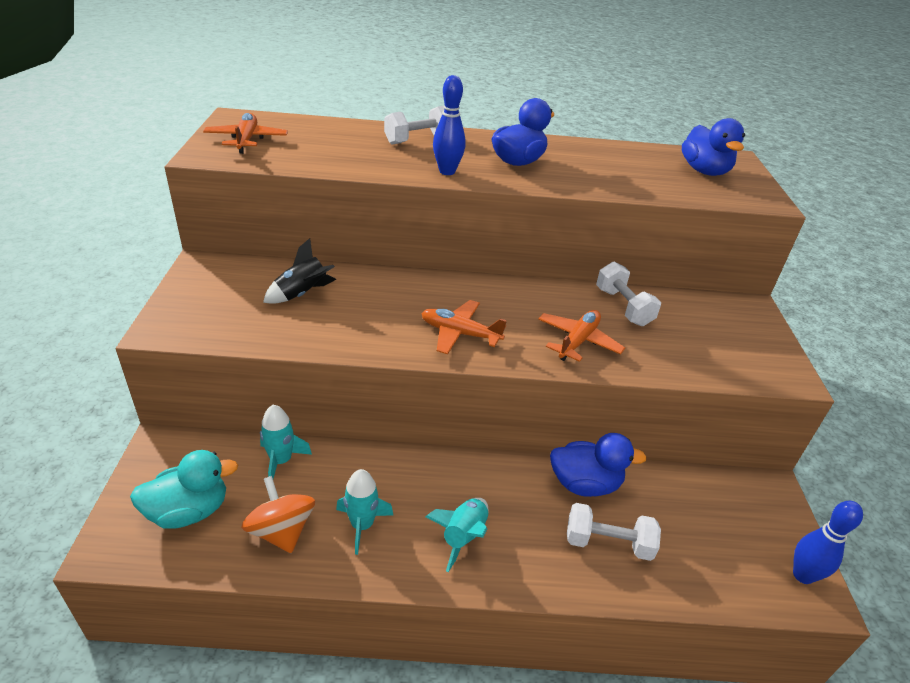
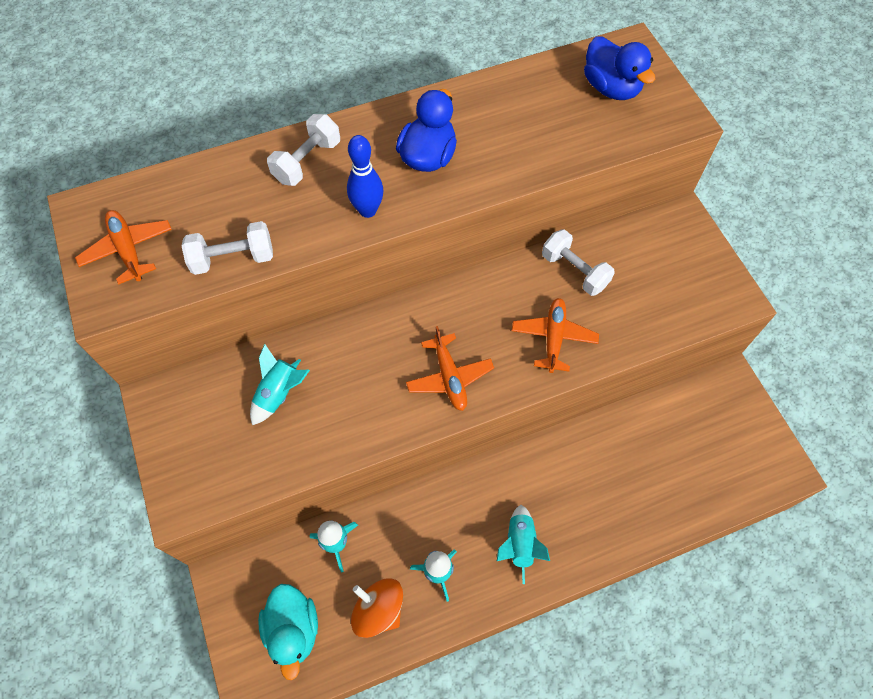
camera: 20 degrees left, 25 degrees up
turquoise duck [130,450,238,529] -> turquoise duck turned 120 degrees clockwise [258,584,318,680]
black rocket [263,238,336,304] -> turquoise rocket [250,344,310,425]
orange plane [421,300,507,354] -> orange plane turned 105 degrees counterclockwise [406,326,494,411]
blue duck [550,433,647,497] -> none
white dumbbell [567,503,661,561] -> white dumbbell moved to [182,221,273,275]
blue bowling pin [793,501,863,584] -> none

